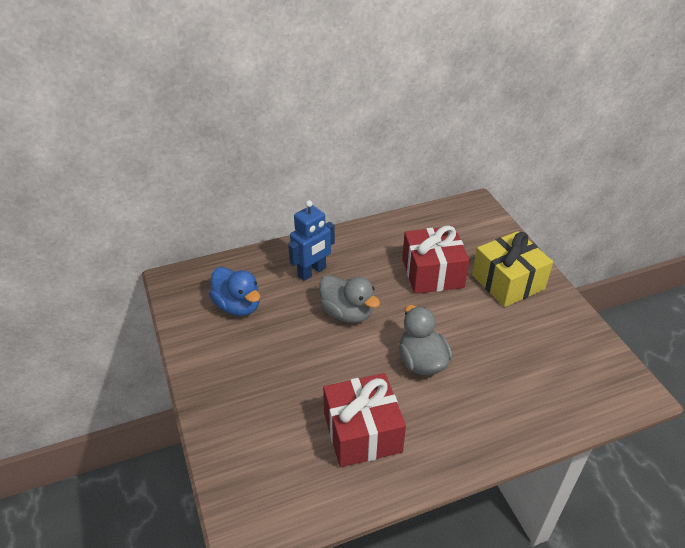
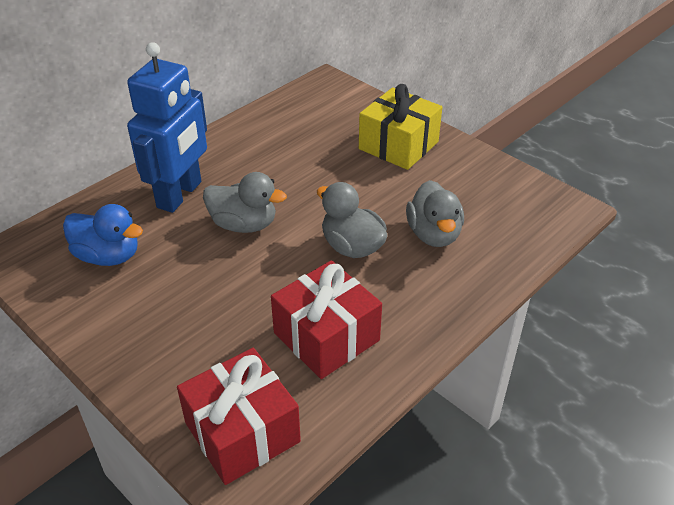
camera: 25 degrees left, 0 degrees up
blue robot [288,200,335,281] -> blue robot [127,42,207,213], size x1.52
red gift [402,225,470,294] -> red gift moved to [177,348,301,485]
none -> grey duck [406,180,464,247]

